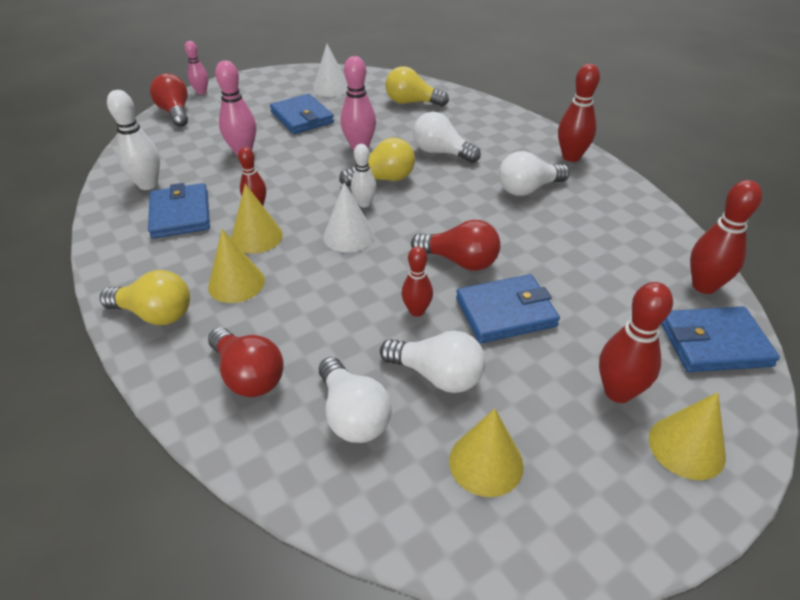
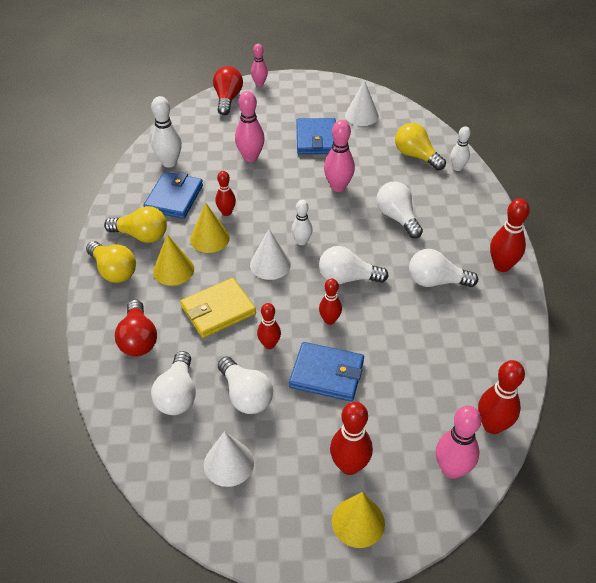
camera: 30 degrees right, 5 degrees up
yellow light bulb [339,138,415,187] -> yellow light bulb moved to [104,206,167,243]
red light bulb [411,220,501,270] -> red bowling pin [319,278,342,325]
yellow cone [449,409,524,497] -> white cone [204,431,254,487]
blue wallet [661,306,780,372] -> pink bowling pin [436,405,481,479]
none -> yellow wallet [180,278,256,338]
none -> white light bulb [319,246,389,284]
none -> white bowling pin [450,126,471,171]

